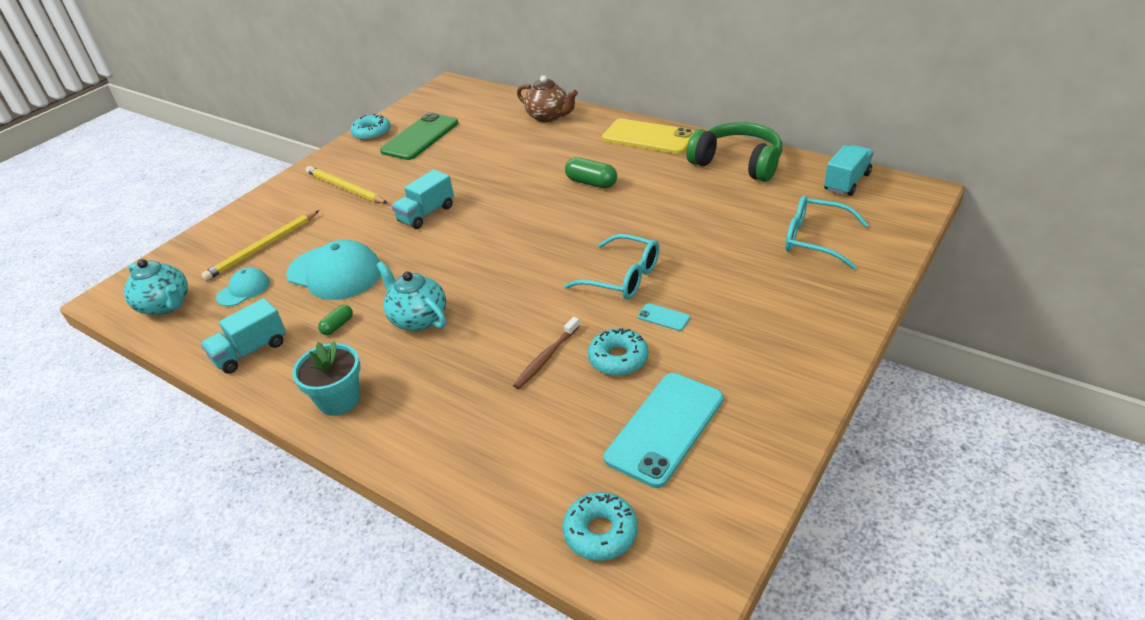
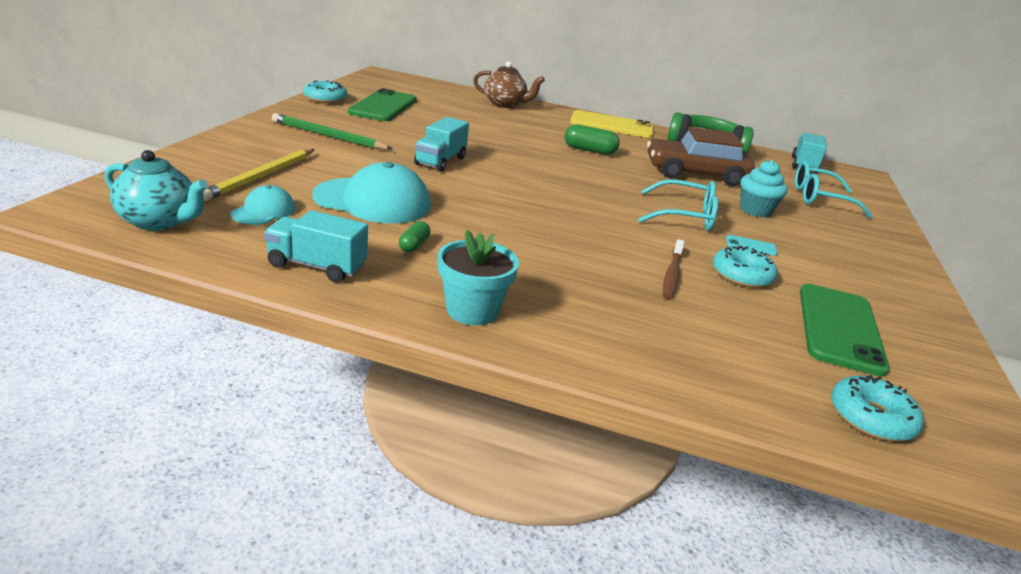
camera: 25 degrees left, 10 degrees down
turquoise truck [201,298,286,374] -> turquoise truck turned 75 degrees clockwise [264,210,368,282]
yellow pencil [306,166,387,203] -> green pencil [272,113,393,149]
turquoise teapot [377,261,446,331] -> none
turquoise phone [604,373,723,488] -> green phone [800,284,890,377]
none -> brown car [647,127,755,186]
none -> turquoise cupcake [740,160,788,218]

